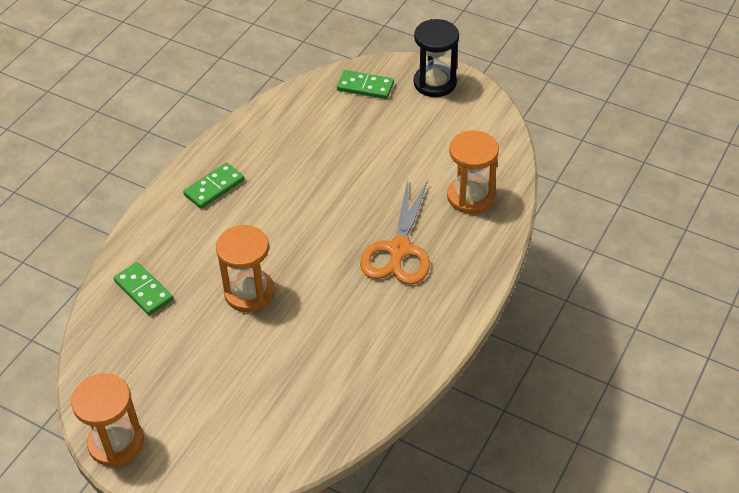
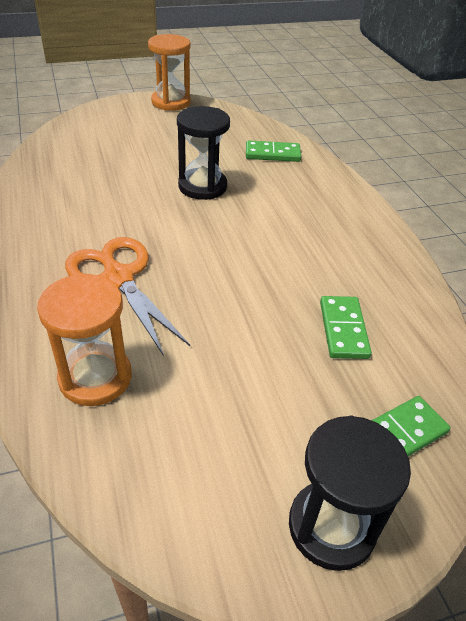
camera: 130 degrees right, 5 degrees down
green domino [183,162,244,209] -> green domino moved to [320,296,372,359]
orange hourglass [216,225,274,312] -> black hourglass [177,106,230,200]

